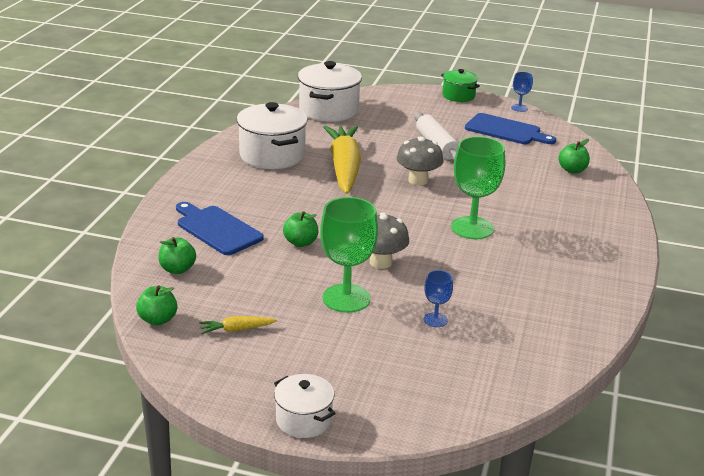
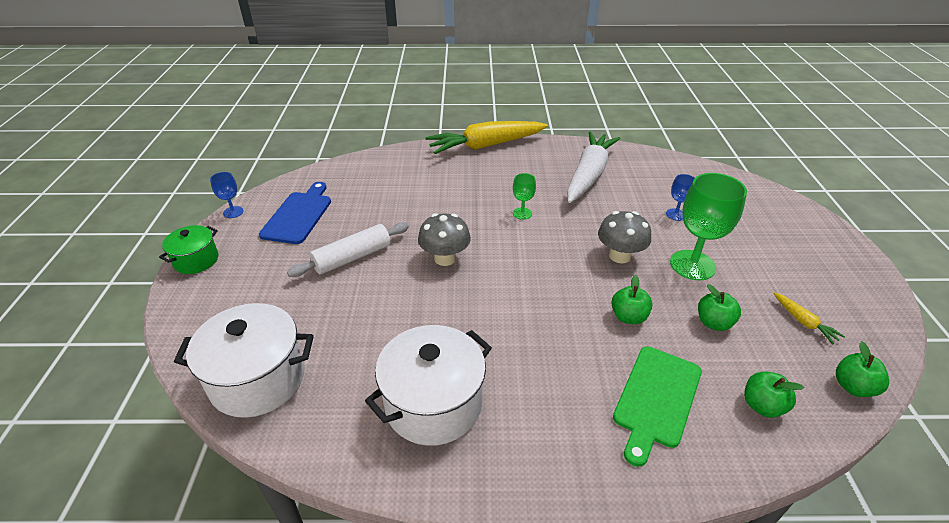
camera: 105 degrees left, 10 degrees up
blue cutting board [176,202,264,255] -> green cutting board [613,346,702,467]
white pot [274,374,336,438] -> none
yellow carrot [323,126,361,194] -> yellow carrot moved to [425,121,548,154]
green goblet [451,136,505,239] -> green goblet [513,173,536,220], size x0.49
green apple [558,139,590,173] -> green apple moved to [698,284,741,331]
none -> white carrot [567,131,621,203]

